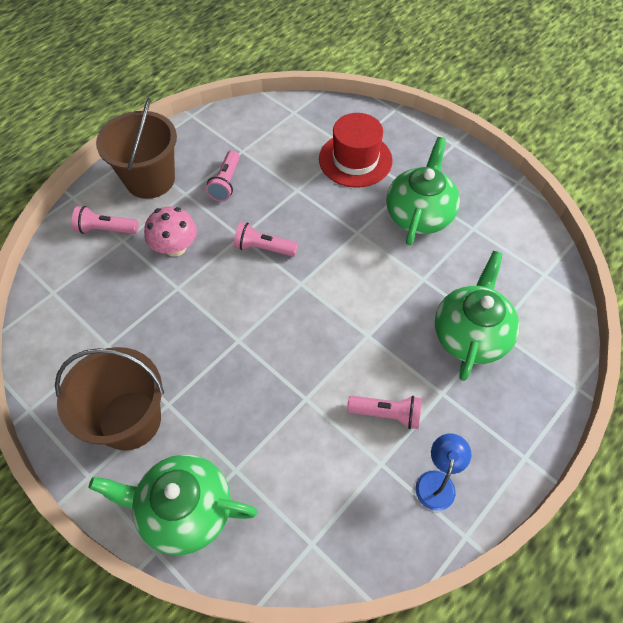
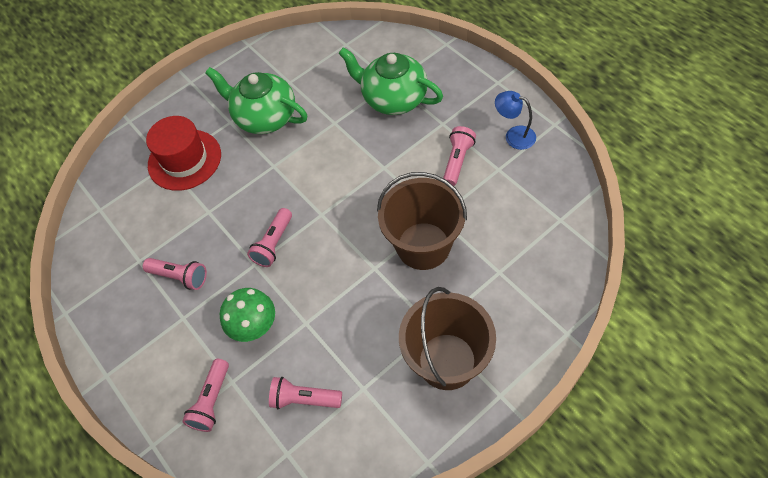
camera: 75 degrees left, 0 degrees up
green teapot [89,455,257,555] -> none
brown bucket [96,98,177,199] -> brown bucket moved to [377,172,467,270]
pink mushroom [144,206,197,257] -> green mushroom [220,288,275,342]
none -> pink flashlight [269,377,342,409]

